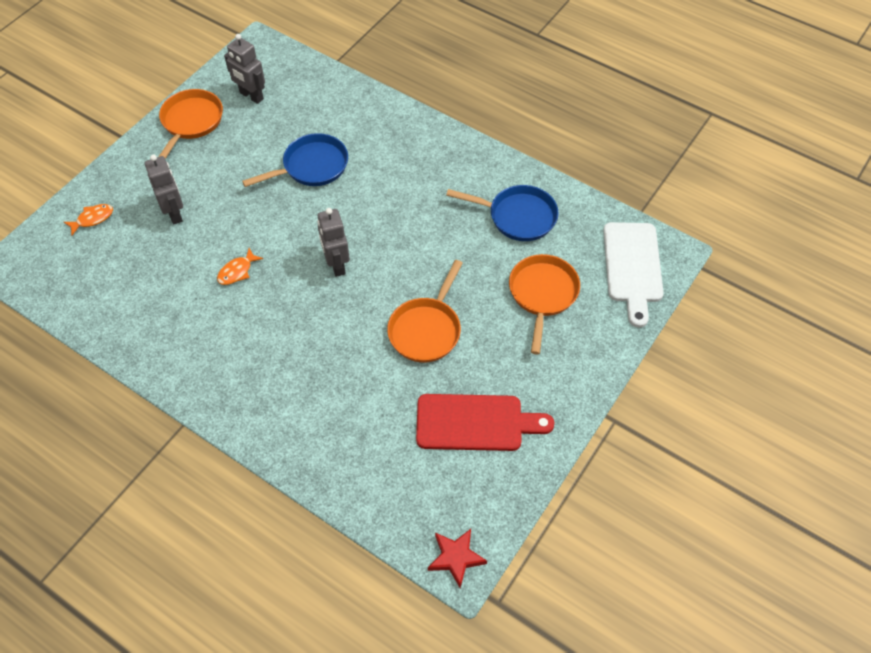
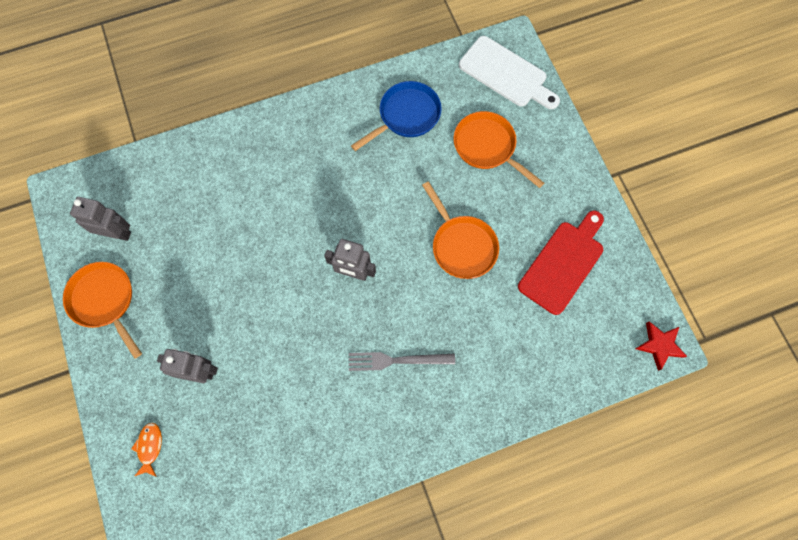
camera: 55 degrees left, 15 degrees up
orange fish [217,248,263,285] -> none
grey robot [224,34,265,104] -> grey robot turned 150 degrees counterclockwise [70,197,131,241]
blue pan [242,133,348,187] -> none
none -> grey fork [349,352,455,371]

